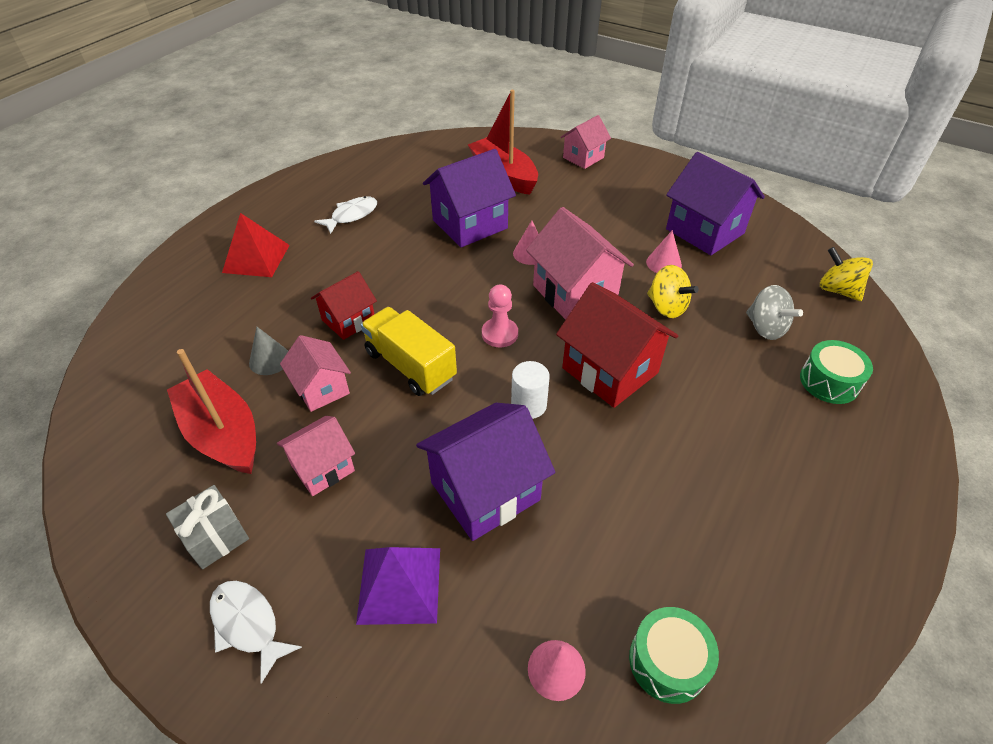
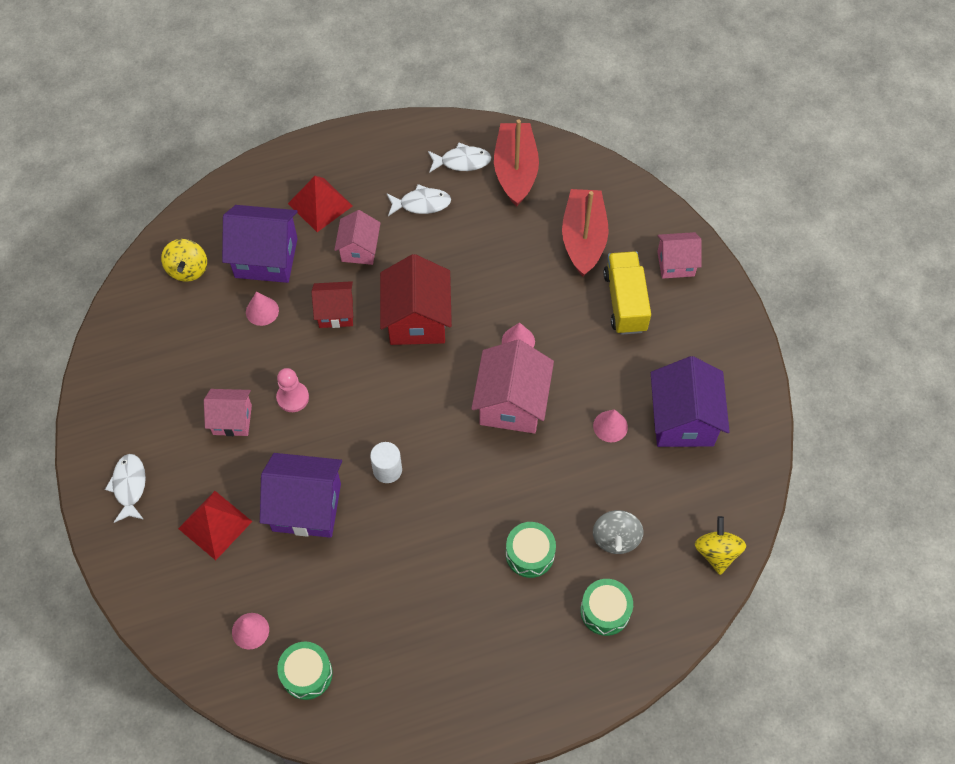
camera: 40 degrees right, 15 degrees up
grey gift [166,485,249,569] -> none
red boat [167,349,256,474] -> red boat moved to [494,120,539,207]
grey cone [249,327,288,375] -> pink cone [246,292,279,326]
pink house [280,335,351,412] -> pink house moved to [334,210,381,265]
purple pyramid [356,547,440,625] -> red pyramid [178,491,253,560]
yellow truck [361,307,457,396] -> yellow truck moved to [603,251,651,335]
purple house [423,149,516,247] -> purple house moved to [222,205,298,283]
pink pawn [482,284,518,347] -> pink pawn moved to [276,368,309,412]
red house [556,282,678,408] -> red house moved to [380,254,452,345]
yellow spinning top [647,265,699,318] -> yellow spinning top moved to [161,239,207,282]
none -> white fish [428,143,491,173]
none -> green drum [506,522,556,578]

